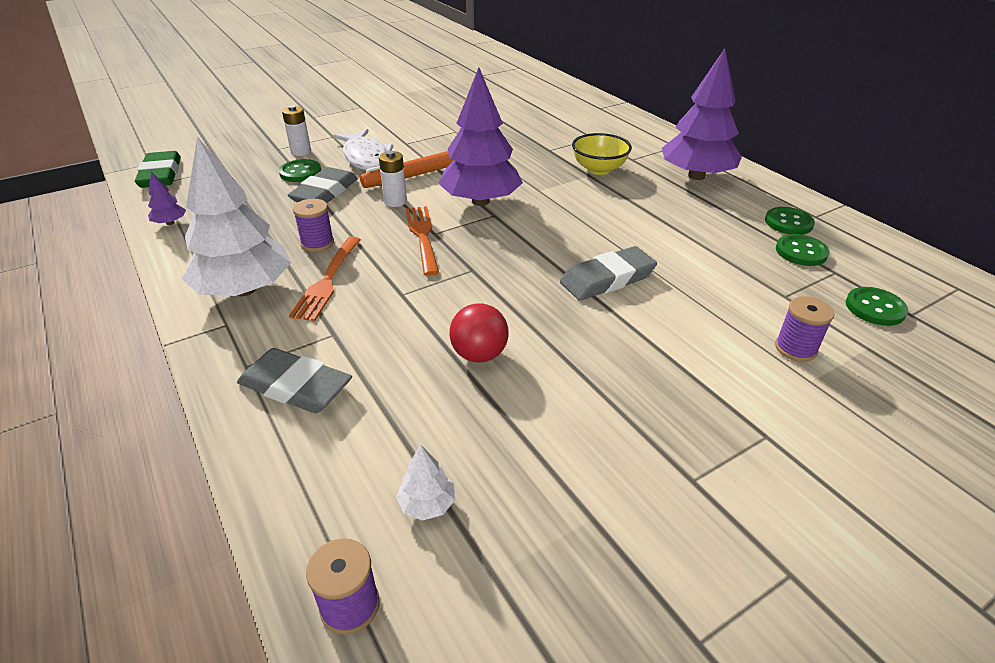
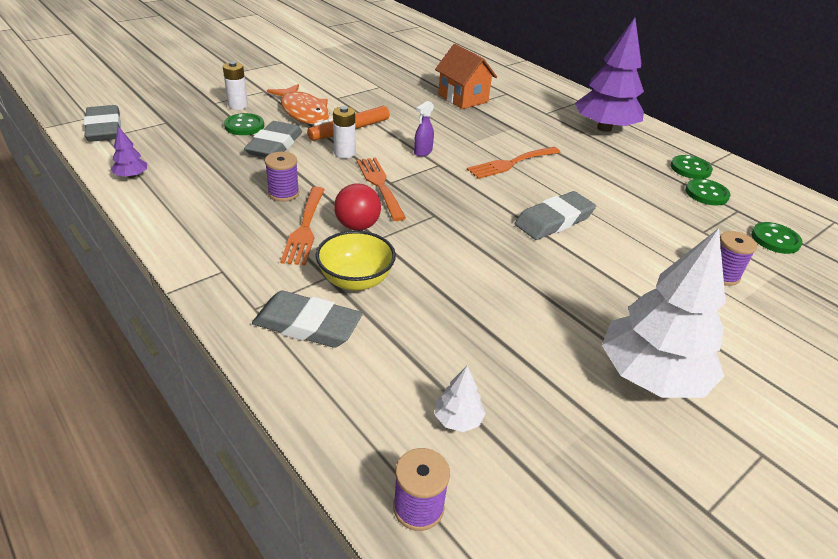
camera: 10 degrees left, 0 degrees up
green eraser [135,151,181,188] -> grey eraser [84,105,121,142]
white tree [182,136,291,296] -> white tree moved to [602,228,726,398]
white fish [333,129,393,170] -> orange fish [267,84,329,125]
purple tree [438,67,523,206] -> purple spray bottle [414,101,434,157]
red ball [449,303,509,363] -> red ball moved to [334,183,381,231]
yellow bowl [572,133,632,175] -> yellow bowl moved to [316,230,396,291]
none -> orange house [435,44,497,109]
none -> orange fork [467,147,560,179]

